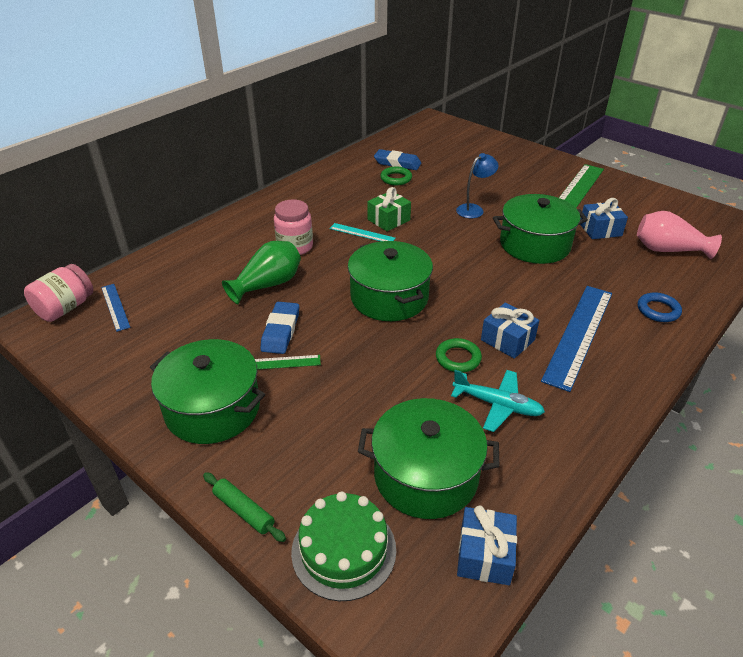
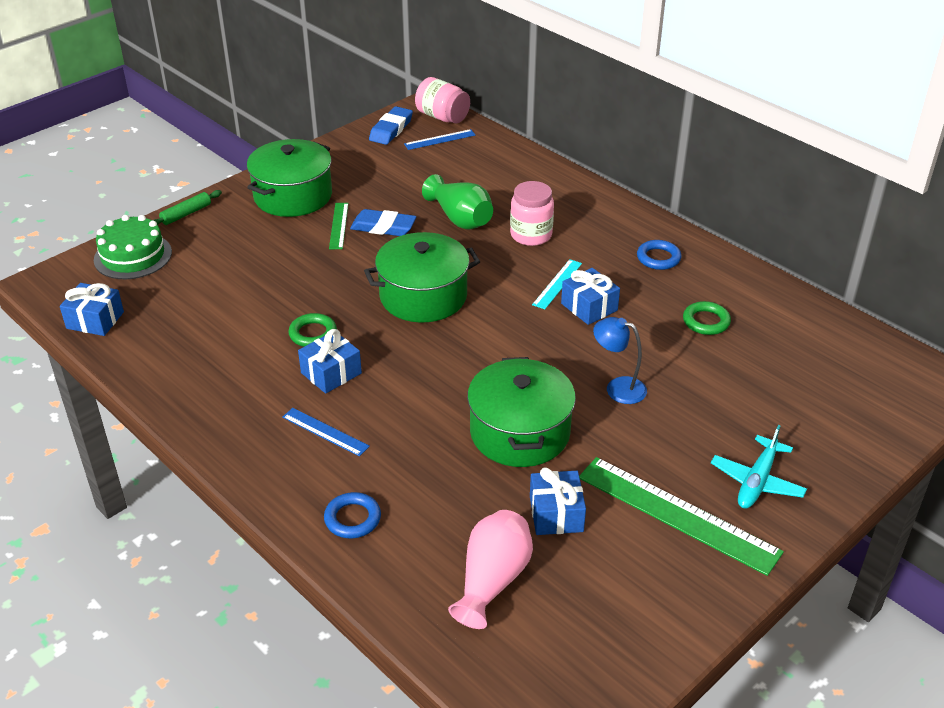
camera: 95 degrees right, 0 degrees up
green pot [358,398,499,519] -> none
green gift [368,187,411,231] -> blue gift [561,268,620,325]
blue eraser [374,149,421,170] -> blue eraser moved to [369,106,413,145]
turquoise plane [451,370,545,432] -> turquoise plane moved to [711,425,807,509]
blue lamp [456,153,498,218] -> blue lamp turned 150 degrees clockwise [593,317,647,404]
blue ruler [541,286,612,392] -> blue ruler [282,408,370,456], size x0.50
none -> blue ring [637,240,681,270]

